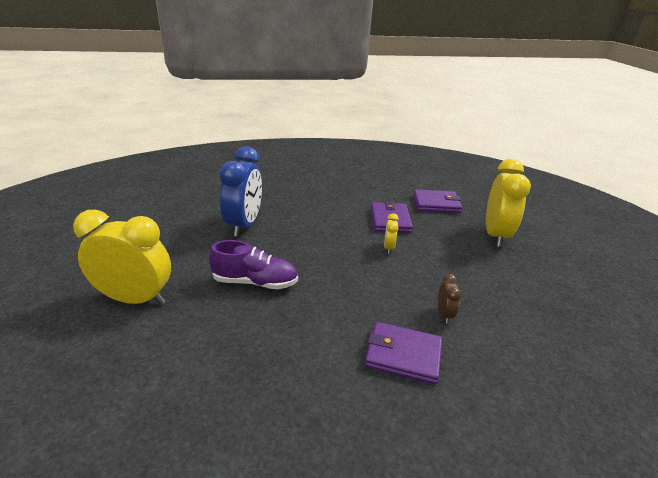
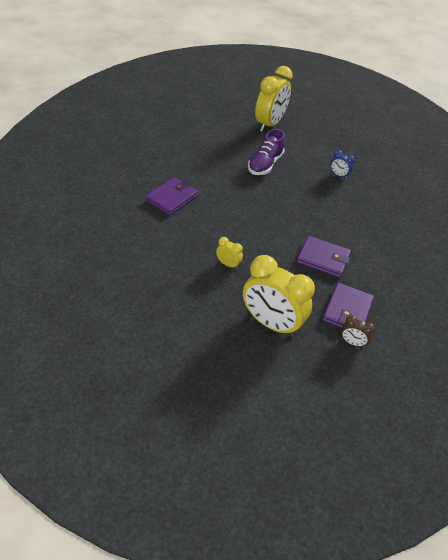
camera: 110 degrees right, 15 degrees up
blue clock [219,146,262,237] -> blue clock [330,150,355,179], size x0.44
yellow clock [384,213,399,254] -> yellow clock moved to [216,237,243,269]
brown clock [438,274,461,324] -> brown clock moved to [341,315,375,348]

